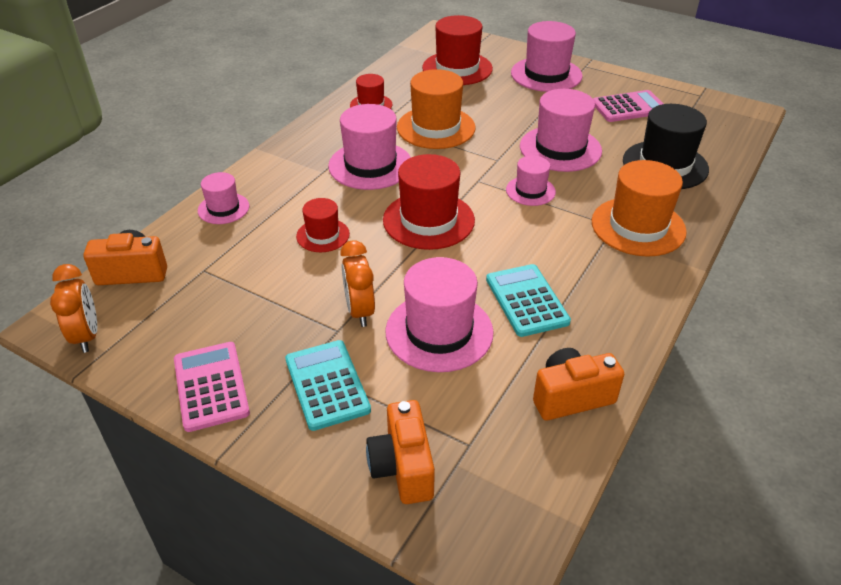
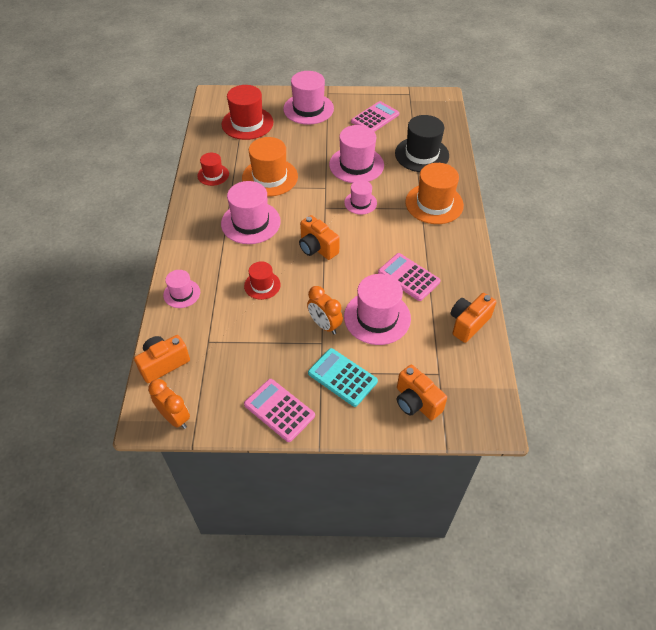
camera: 30 degrees left, 10 degrees up
red hat [383,154,475,250] -> orange camera [299,215,340,260]
turquoise calculator [486,264,571,337] -> pink calculator [378,253,441,301]

